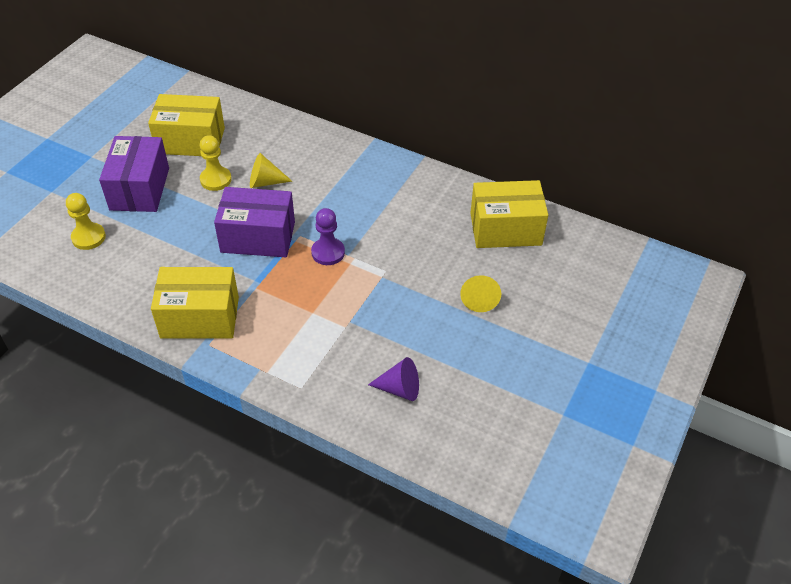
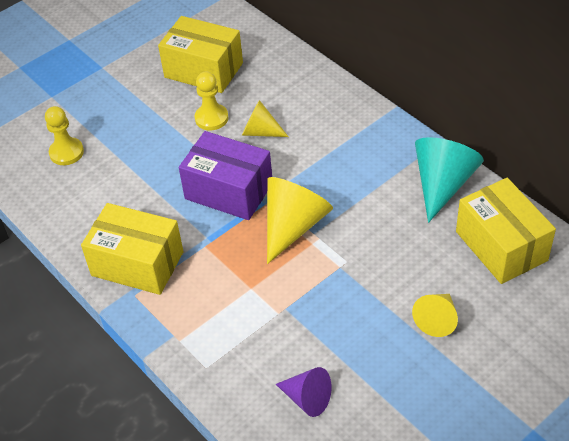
camera: 25 degrees right, 0 degrees up
purple box [99,136,169,212] -> none
purple pawn [311,208,345,265] -> yellow cone [267,177,333,264]
yellow box [470,180,548,248] -> yellow box turned 45 degrees clockwise [456,178,556,284]
none -> turquoise cone [415,137,484,223]

